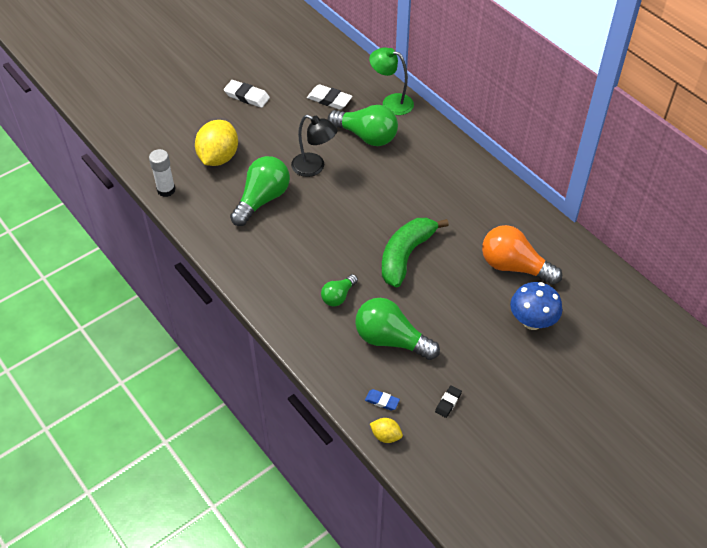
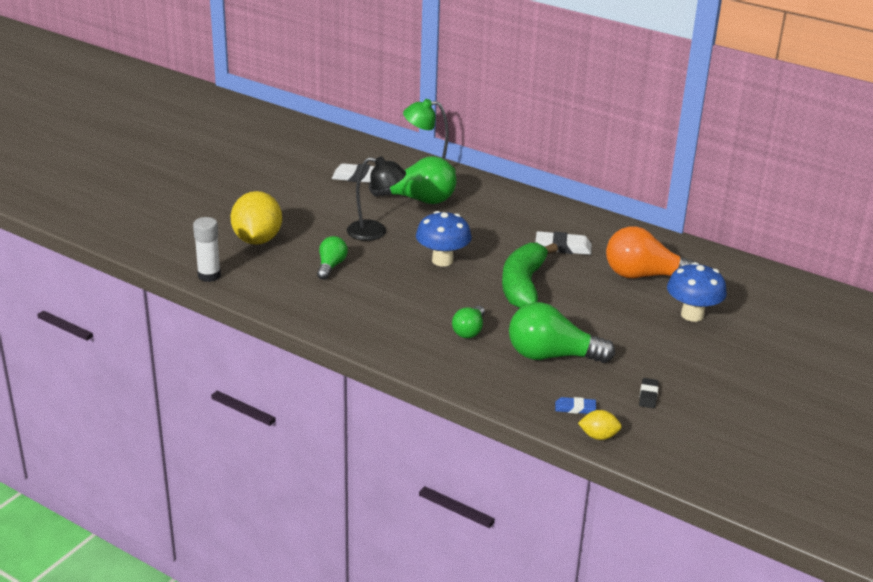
camera: 20 degrees left, 20 degrees down
white eraser [224,80,270,108] -> white eraser moved to [535,231,592,255]
green light bulb [230,156,290,226] -> green light bulb [317,236,348,280], size x0.55
none -> blue mushroom [416,211,472,267]

